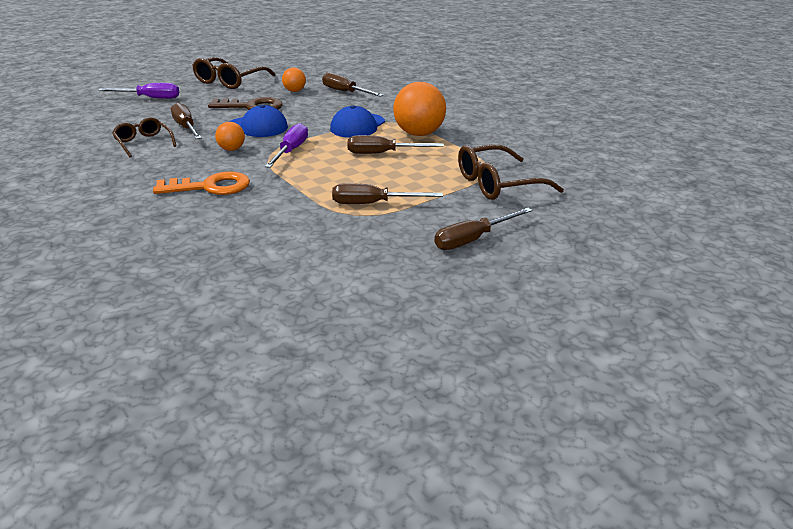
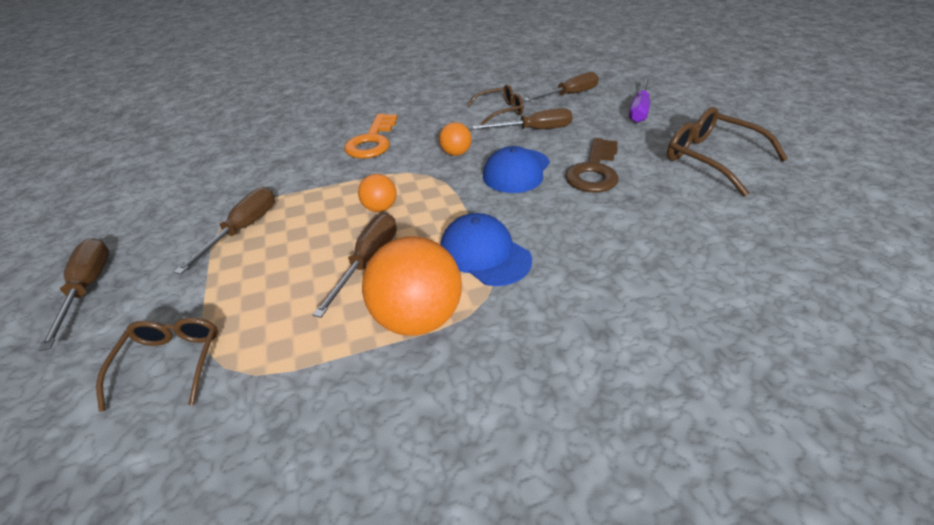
camera: 110 degrees right, 10 degrees up
purple screwdriver [265,123,308,168] -> none
orange ball [282,67,306,92] -> orange ball moved to [358,174,397,212]
brown screwdriver [322,72,383,97] -> brown screwdriver moved to [524,72,599,101]
brown glasses [458,145,564,200] -> brown glasses [96,317,218,412], size x0.64

